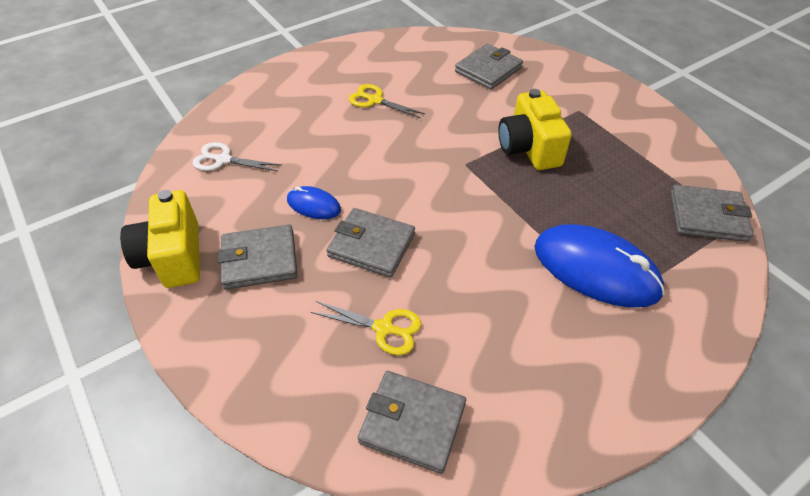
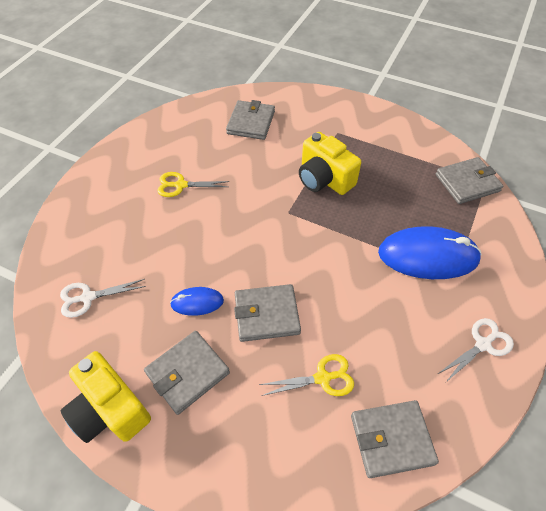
camera: 30 degrees left, 5 degrees up
none -> white scissors [438,318,514,383]

